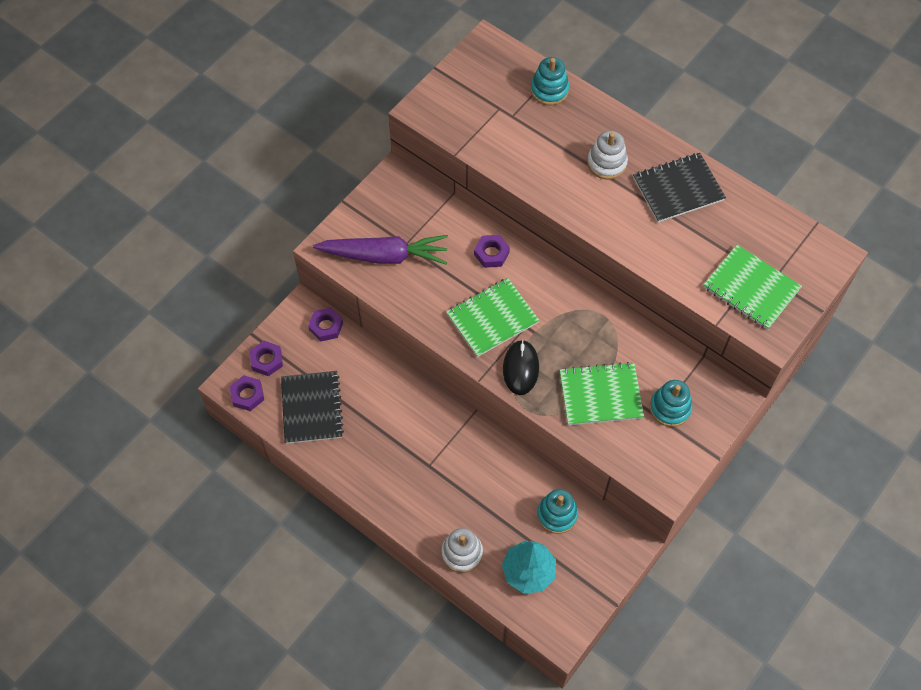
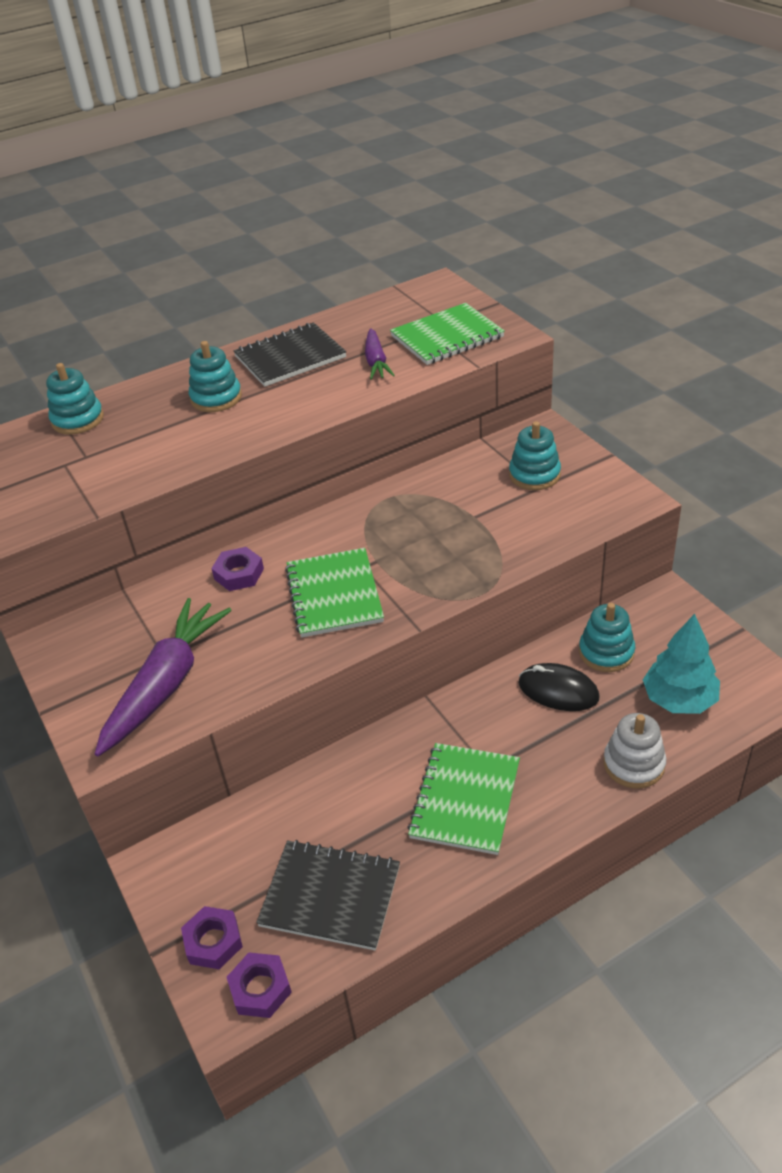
camera: 65 degrees left, 20 degrees down
purple nut [308,307,343,342] -> none
black mouse [503,340,539,395] -> black mouse moved to [519,663,600,711]
green notebook [560,362,644,425] -> green notebook moved to [407,743,520,855]
white stacking toy [587,131,628,179] -> turquoise stacking toy [189,341,242,412]
black notebook [633,153,726,223] -> black notebook turned 60 degrees clockwise [233,322,346,387]
none -> purple carrot [365,328,395,380]

